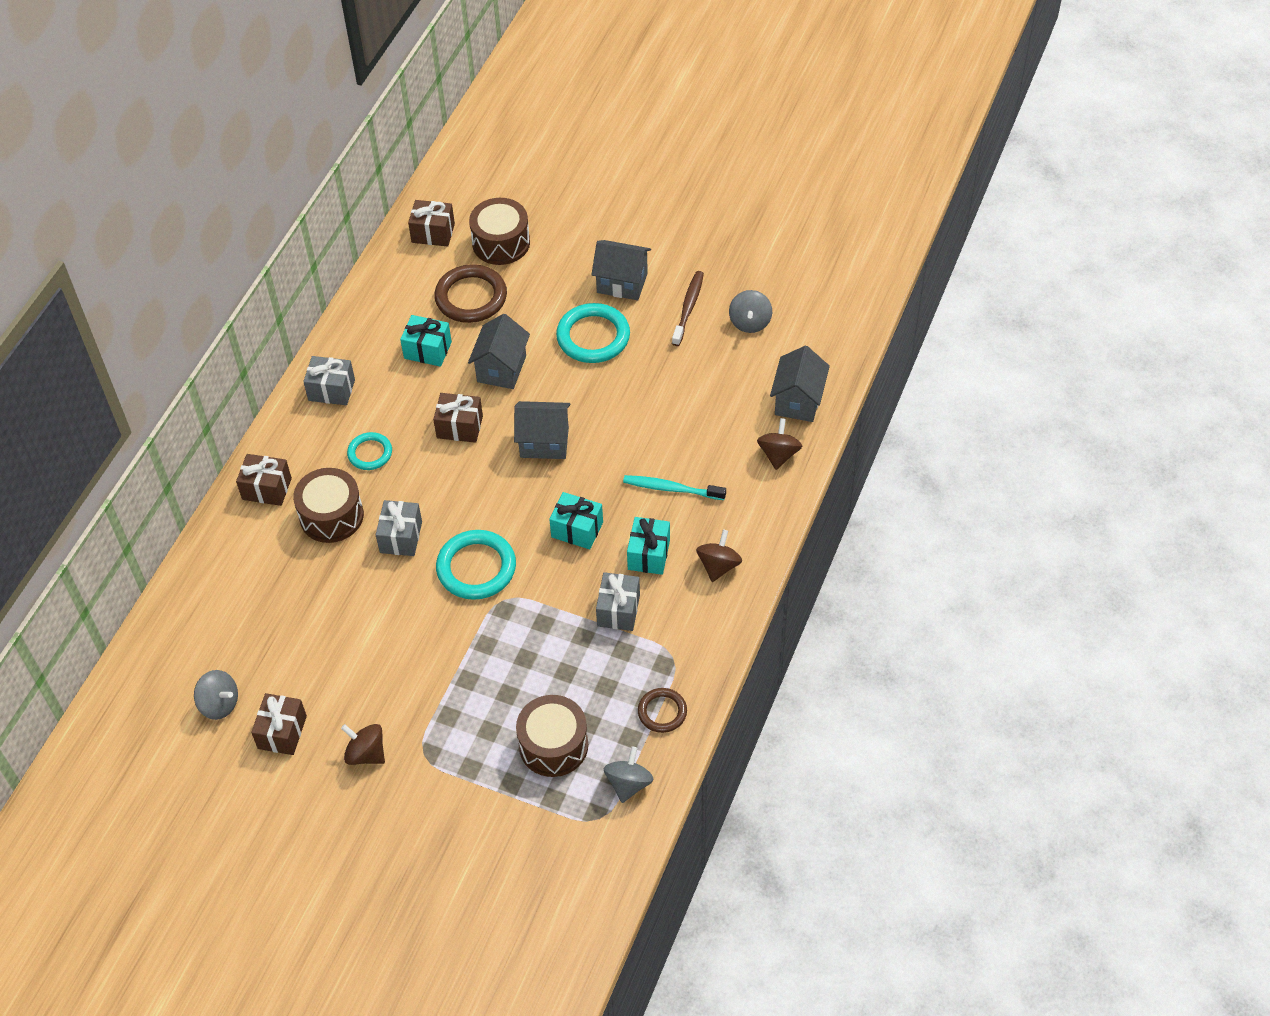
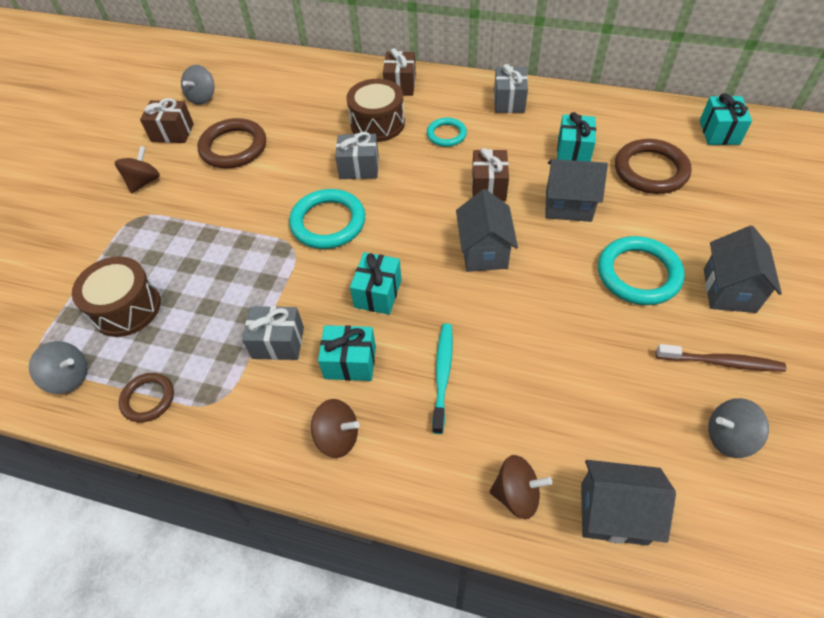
camera: 85 degrees right, 0 degrees up
brown gift [408,200,455,247] -> turquoise gift [700,93,752,145]
brown drum [469,198,530,265] -> none
none -> brown ring [197,118,266,169]

